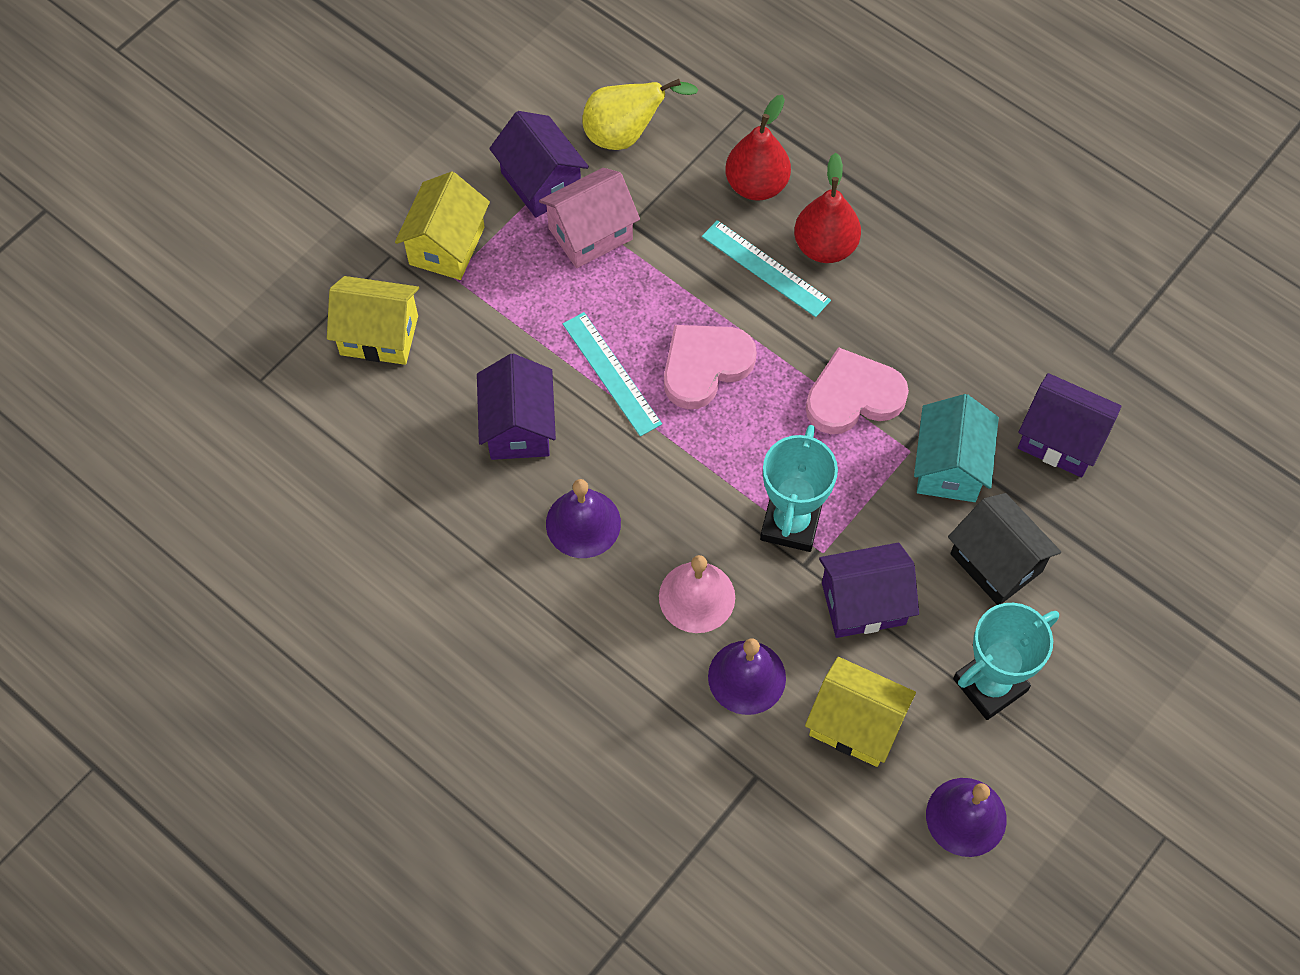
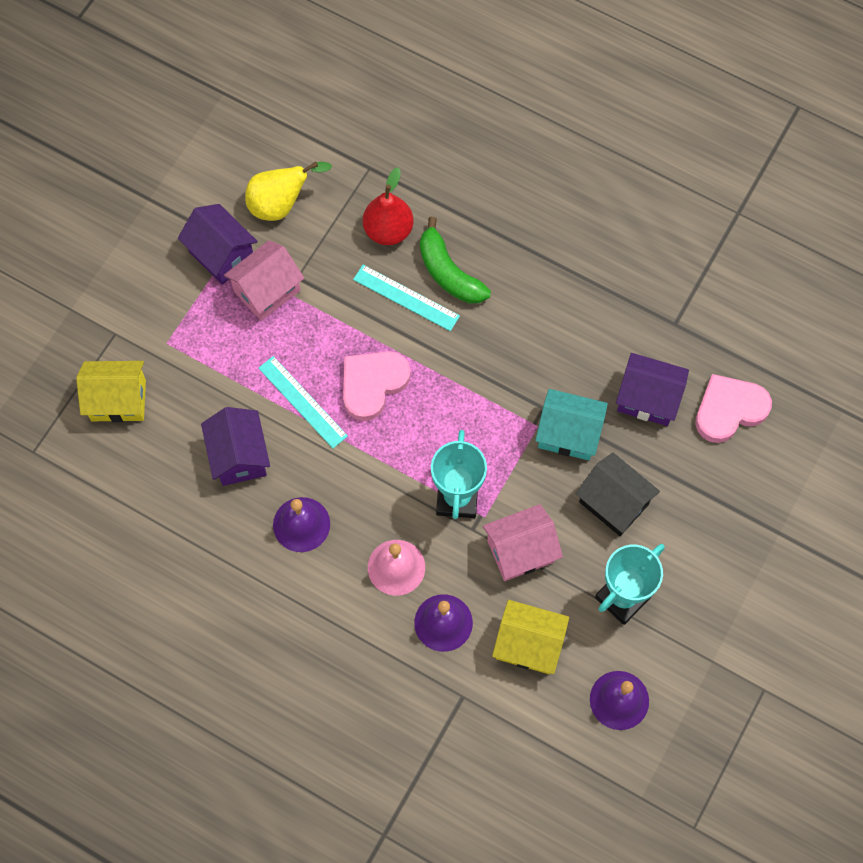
camera: 10 degrees left, 5 degrees up
yellow house [395,172,490,280] -> none
red pear [794,153,861,263] -> green banana [420,217,491,304]
pink heart [806,347,909,434] -> pink heart moved to [695,374,772,443]
purple house [819,543,919,638] -> pink house [483,504,563,581]
turquoise house [914,394,999,502] -> turquoise house turned 75 degrees counterclockwise [535,389,608,460]

